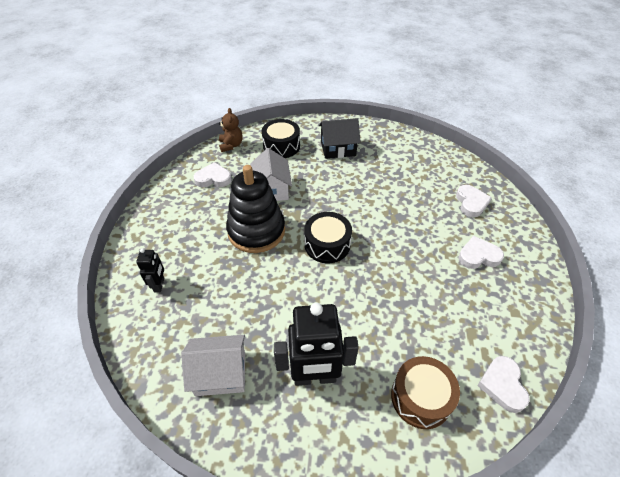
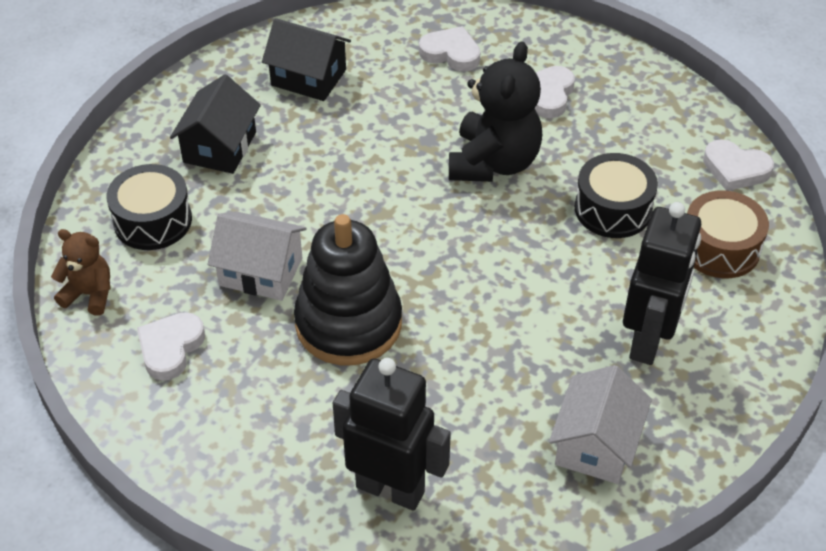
camera: 65 degrees left, 0 degrees up
black robot [136,248,164,293] -> black robot [333,358,451,511], size x2.02
black drum [304,212,352,263] -> black drum moved to [575,153,658,238]
none -> black house [262,18,351,101]
none -> black teddy bear [449,41,542,182]

